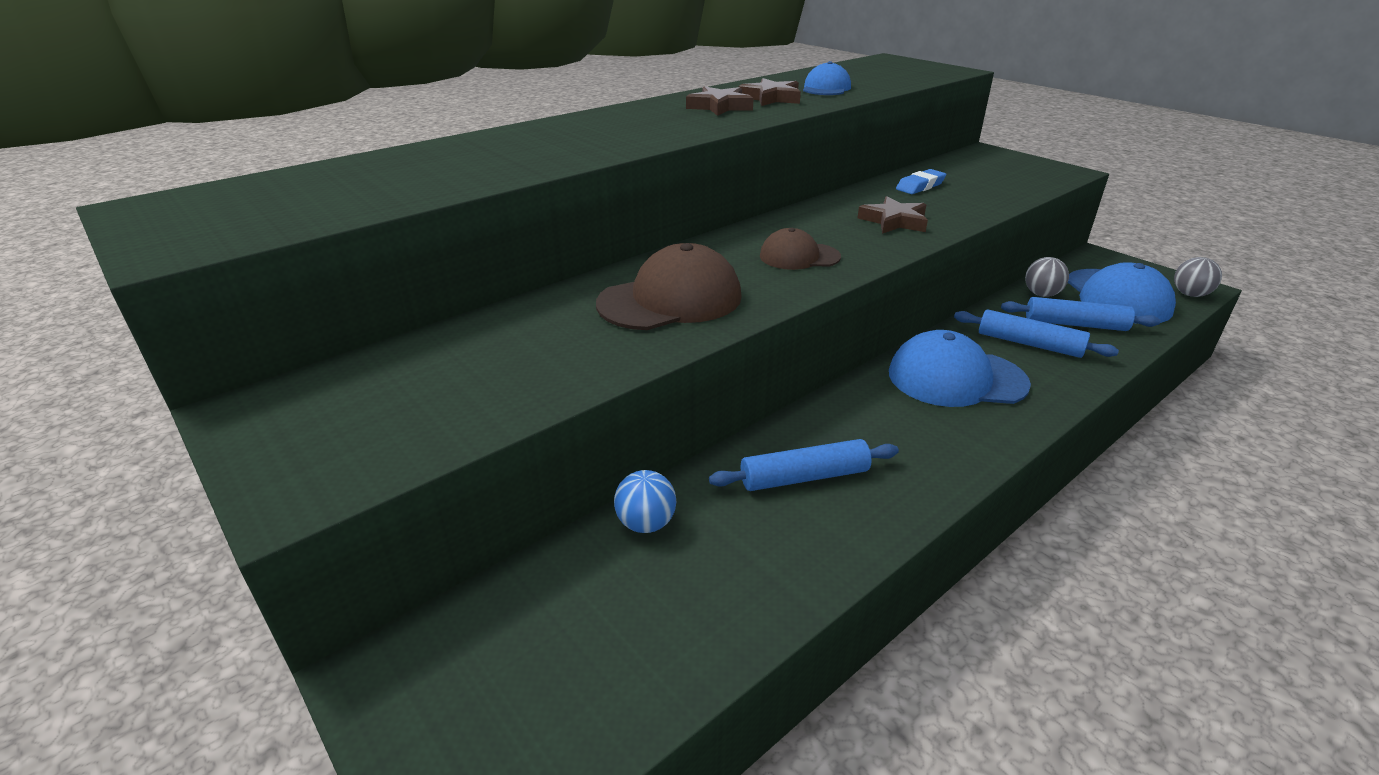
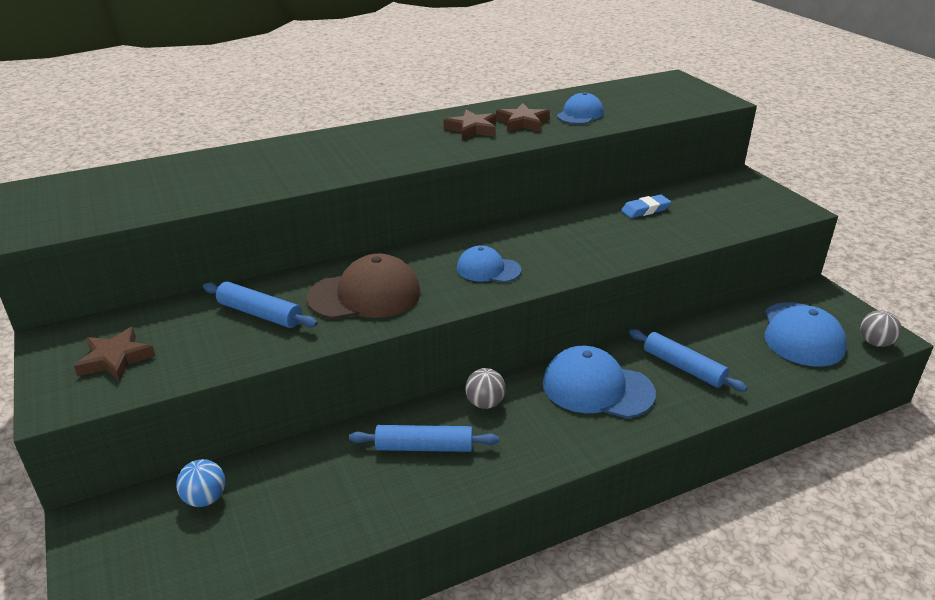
camera: 15 degrees right, 0 degrees up
blue ball [614,470,677,533] -> blue ball moved to [176,459,225,507]
brown cap [760,228,841,270] -> blue cap [457,245,521,282]
brown star [858,196,928,234] -> brown star moved to [74,327,155,381]
blue rolling pin [1001,297,1161,331] -> blue rolling pin moved to [203,281,318,328]
grey ball [1025,257,1069,297] -> grey ball moved to [465,368,506,409]

